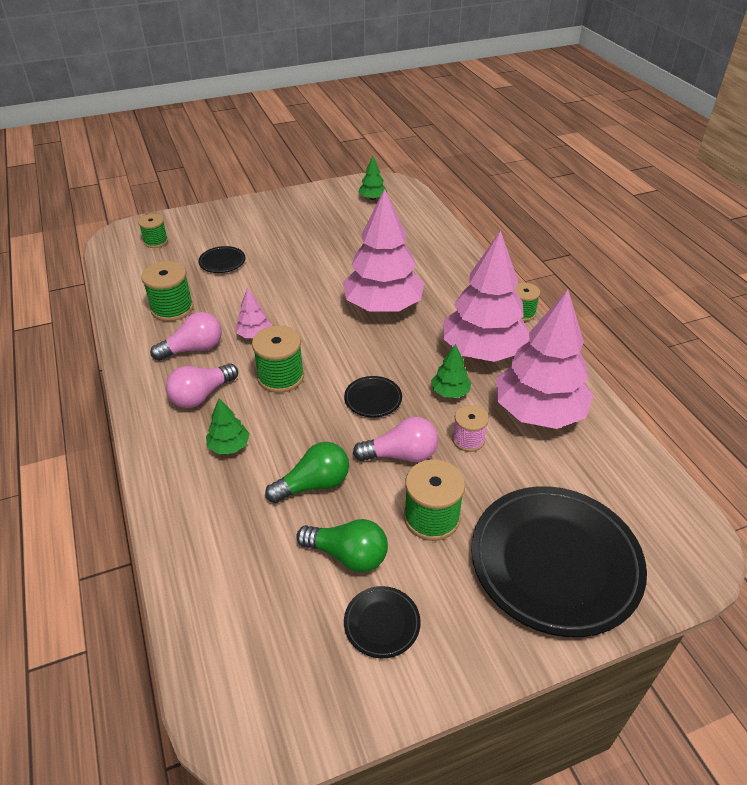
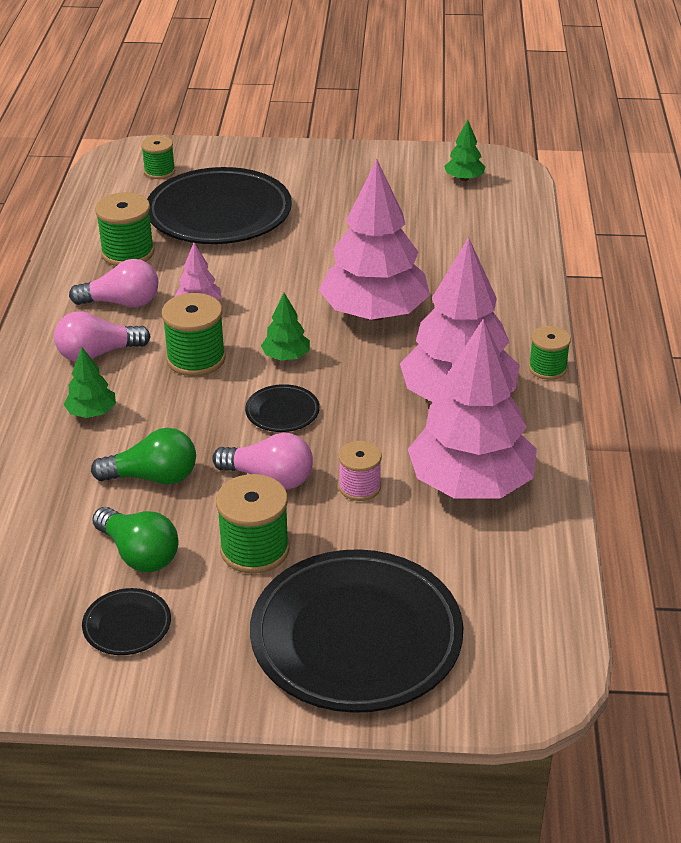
camera: 25 degrees right, 5 degrees down
black plate [198,246,246,273] -> black plate [147,167,292,244], size x2.37
green tree [431,344,471,398] -> green tree moved to [261,293,310,361]

